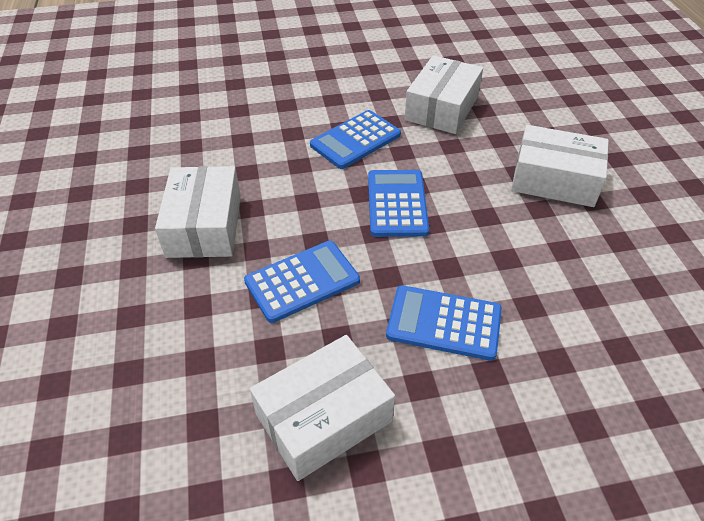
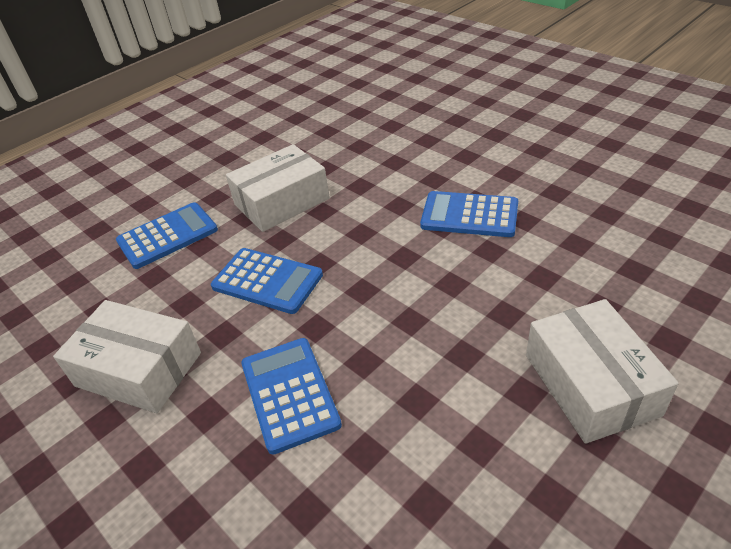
camera: 60 degrees right, 5 degrees down
blue calculator [368,170,429,237] -> blue calculator moved to [116,202,218,269]
white box [405,55,483,134] -> none

